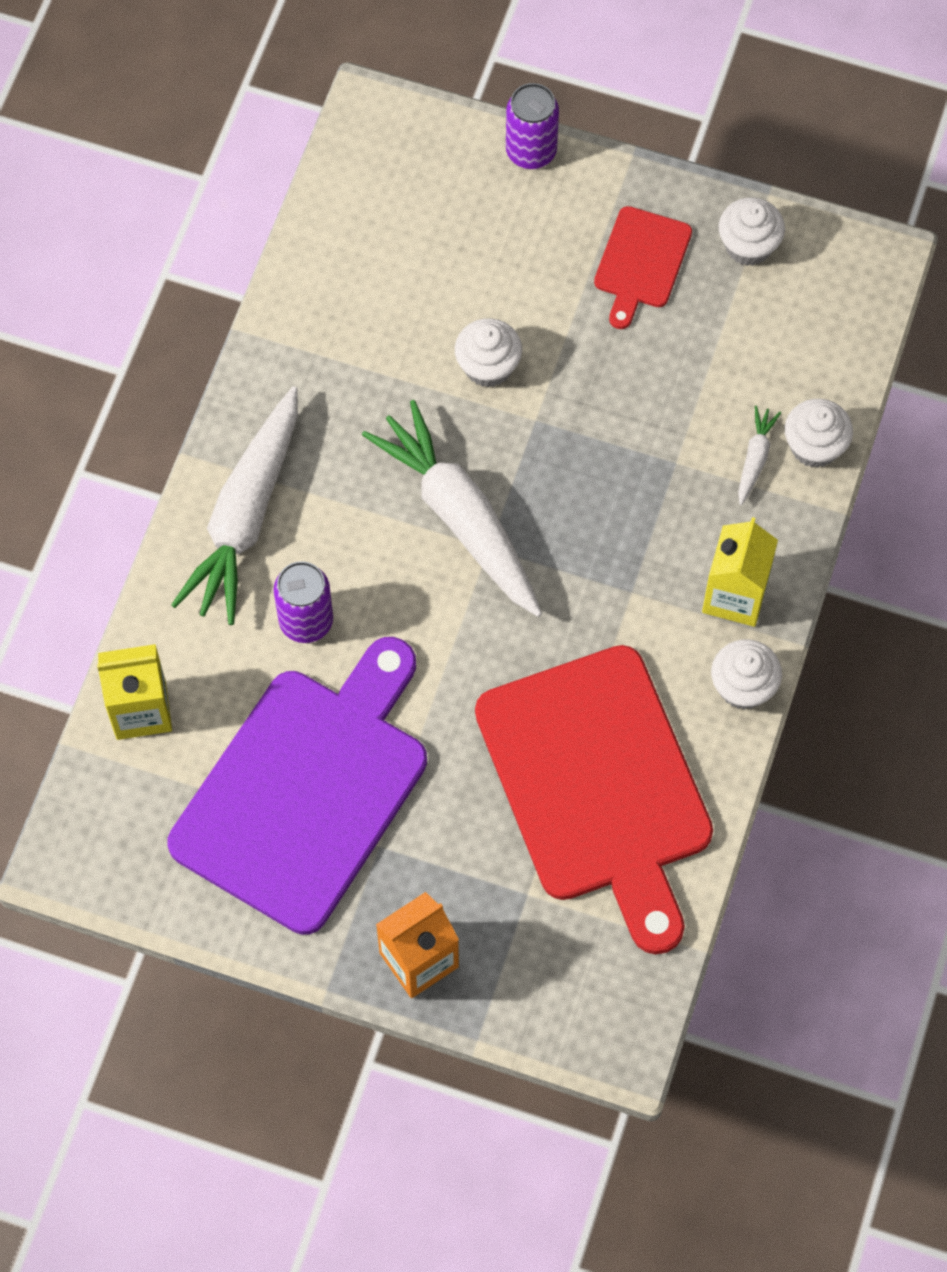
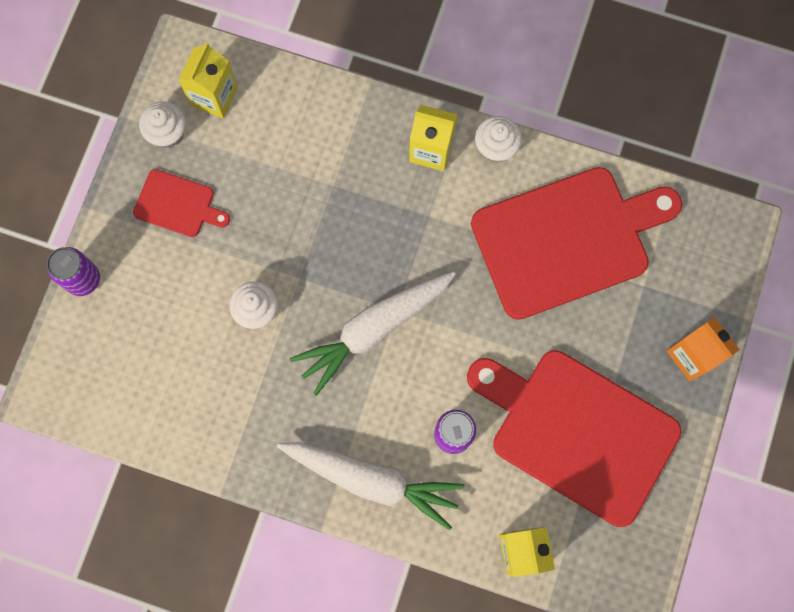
camera: 90 degrees left, 10 degrees up
purple cutting board [168,637,427,935] -> red cutting board [467,350,682,527]
white carrot [738,406,781,505] -> none
white cupcake [785,399,853,468] -> none
none -> yellow carton [178,43,238,118]

